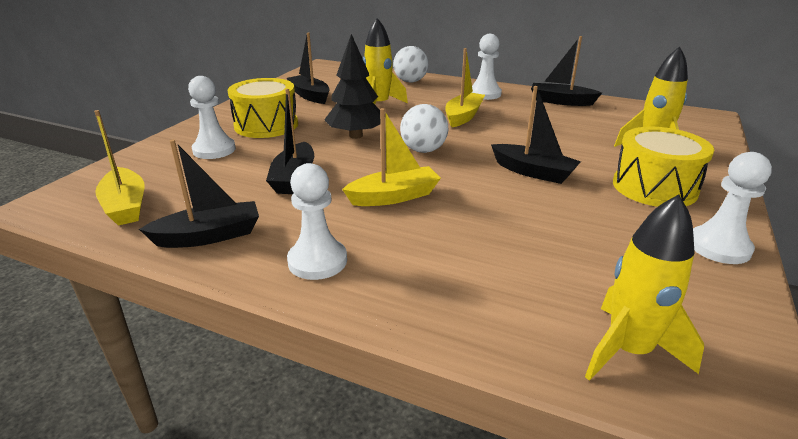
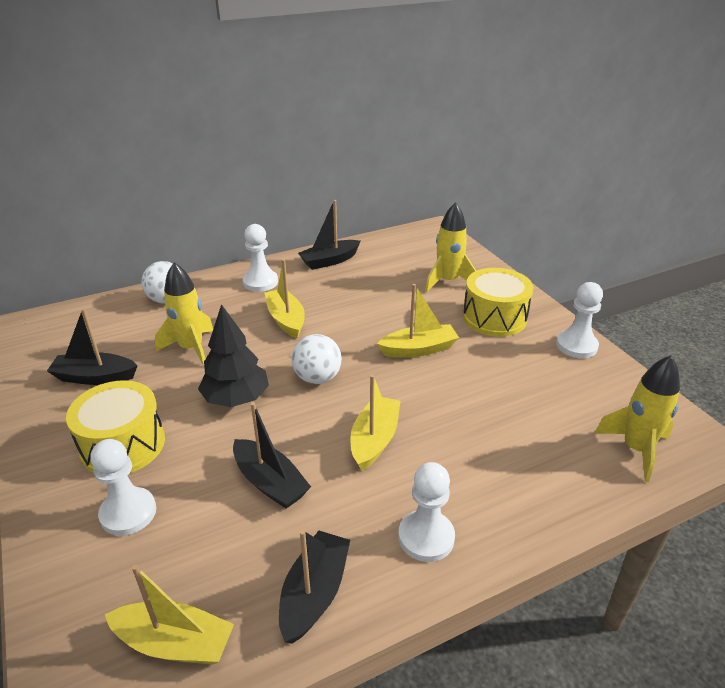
camera: 50 degrees left, 5 degrees up
black boat [491,86,581,184] -> yellow boat [377,284,459,358]

